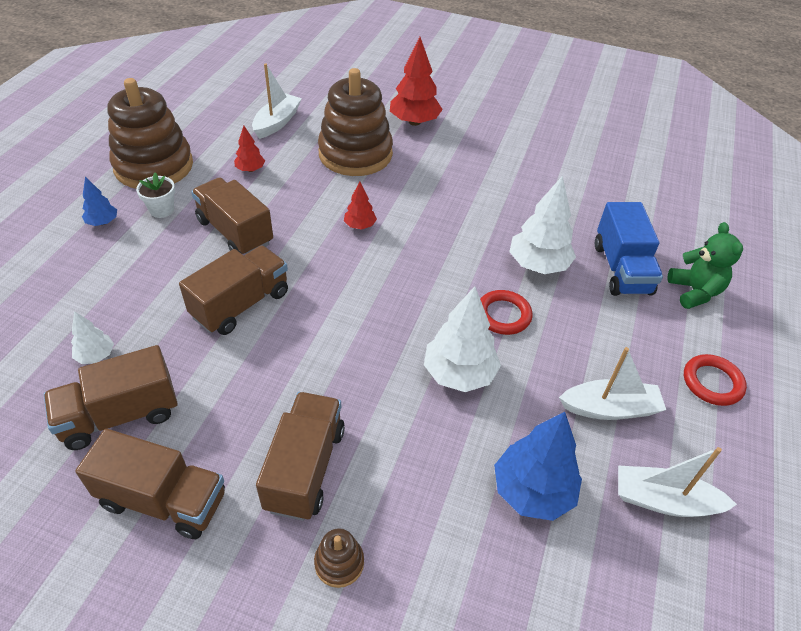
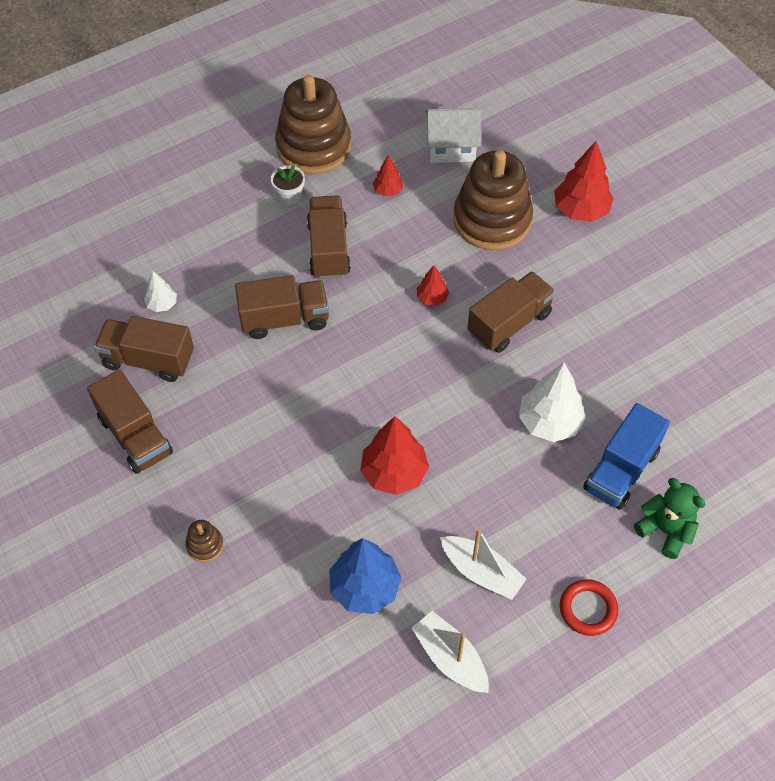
camera: 40 degrees right, 10 degrees up
blue tree [82,177,117,226] -> none
white boat [252,64,302,139] -> white house [425,108,481,163]
brown truck [256,392,345,521] -> brown truck moved to [467,271,556,353]
white tree [424,286,501,392] -> red tree [360,416,429,495]
red ring [480,290,532,335] -> none
green teddy bear [667,222,743,309] -> green teddy bear turned 75 degrees counterclockwise [634,478,705,559]

